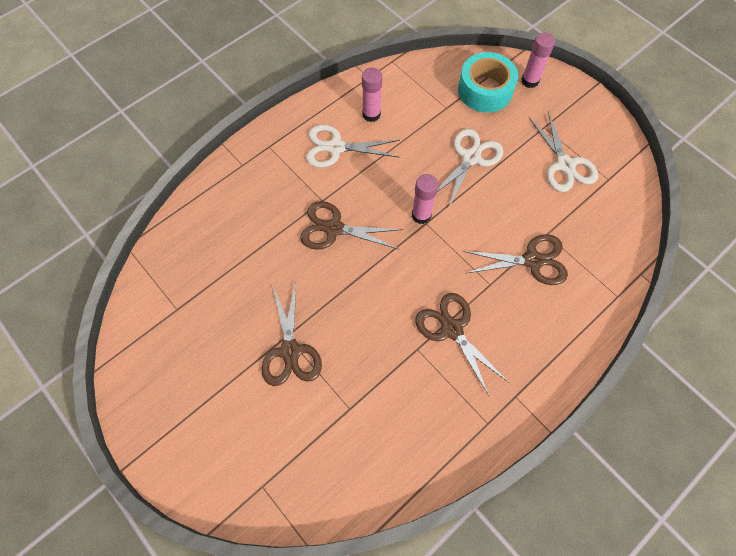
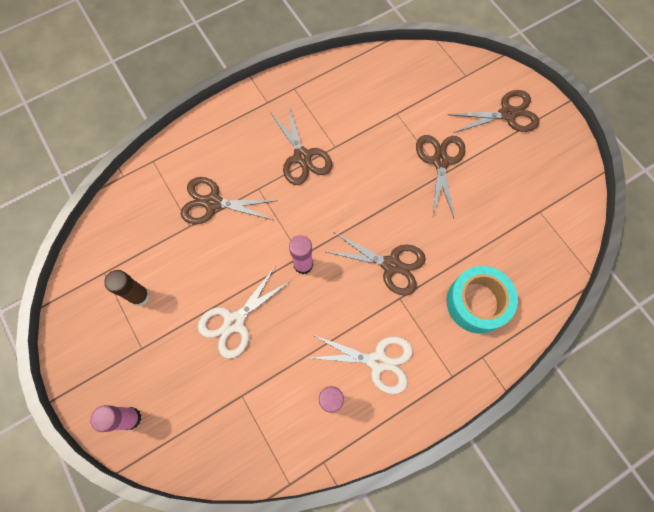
camera: 170 degrees left, 5 degrees up
turquoise tape [458,52,518,113] -> turquoise tape moved to [446,266,518,334]
white scissors [529,111,598,192] -> brown glue stick [104,270,150,306]
none -> brown scissors [448,90,540,133]

